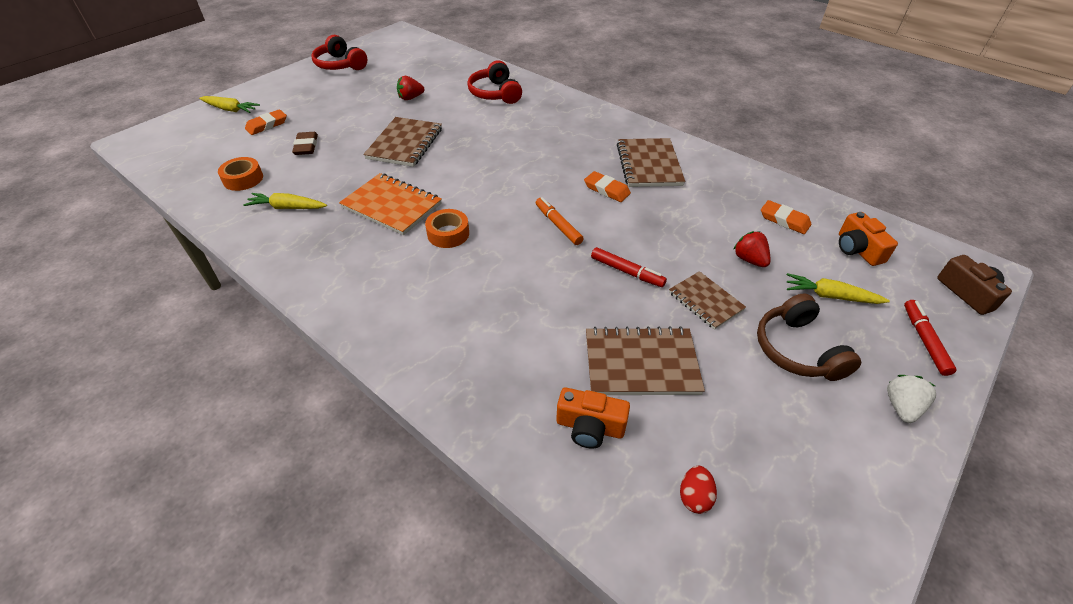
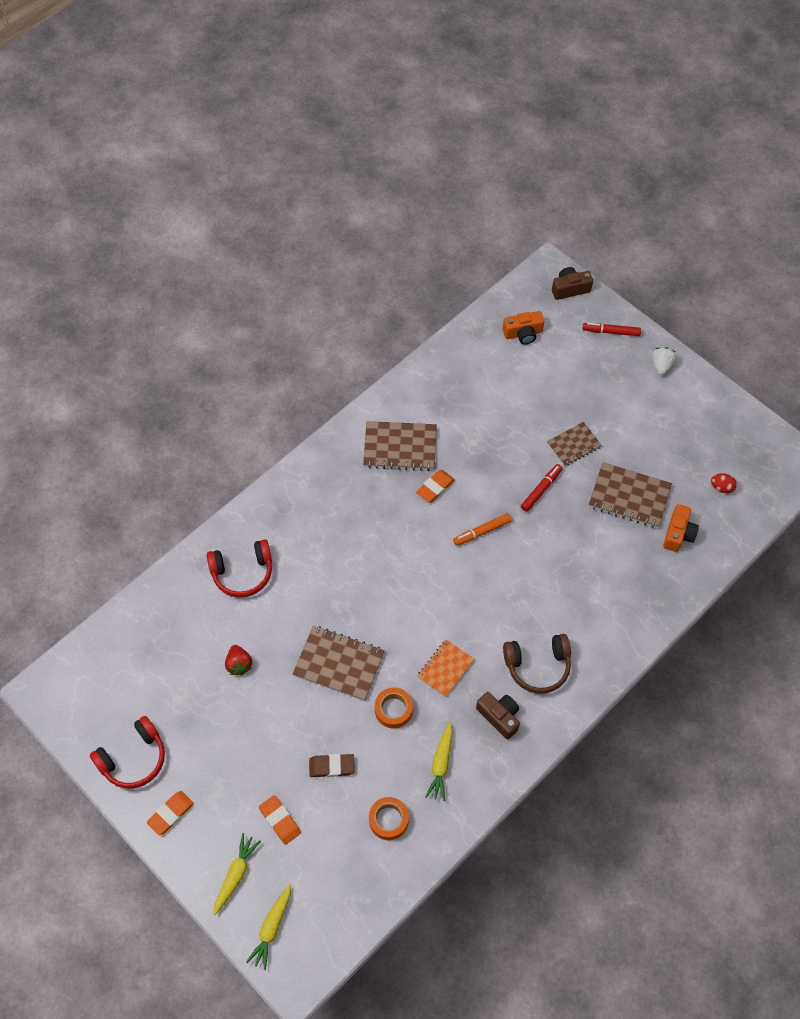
camera: 85 degrees left, 15 degrees up
orange notebook [339,173,442,235] -> orange notebook [417,639,474,697], size x0.63
orange tape [425,209,469,248] -> orange tape moved to [375,687,413,728]
brown notebook [586,326,705,395] -> brown notebook turned 75 degrees counterclockwise [589,462,672,528]
red strawberry [733,231,771,267] -> none
brown headphones [757,293,861,381] -> brown headphones moved to [503,634,571,694]
orange eraser [761,200,811,234] -> orange eraser moved to [147,791,194,835]
yellow carrot [786,273,890,304] -> yellow carrot moved to [246,884,291,970]
white strawberry [887,375,936,423] -> white strawberry turned 75 degrees clockwise [652,347,676,375]
none -> brown camera [476,692,520,739]

